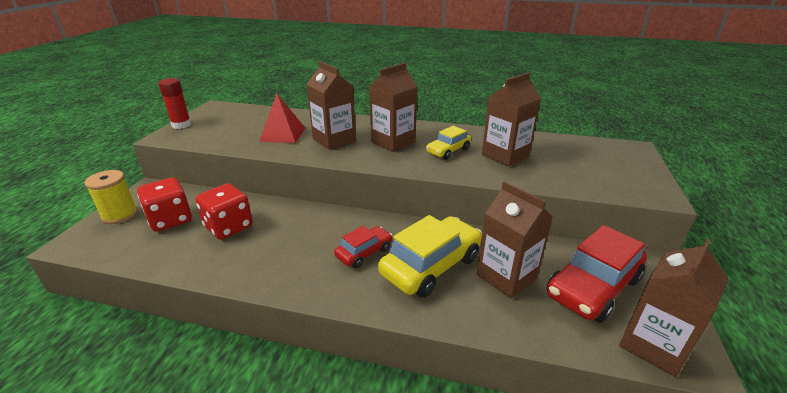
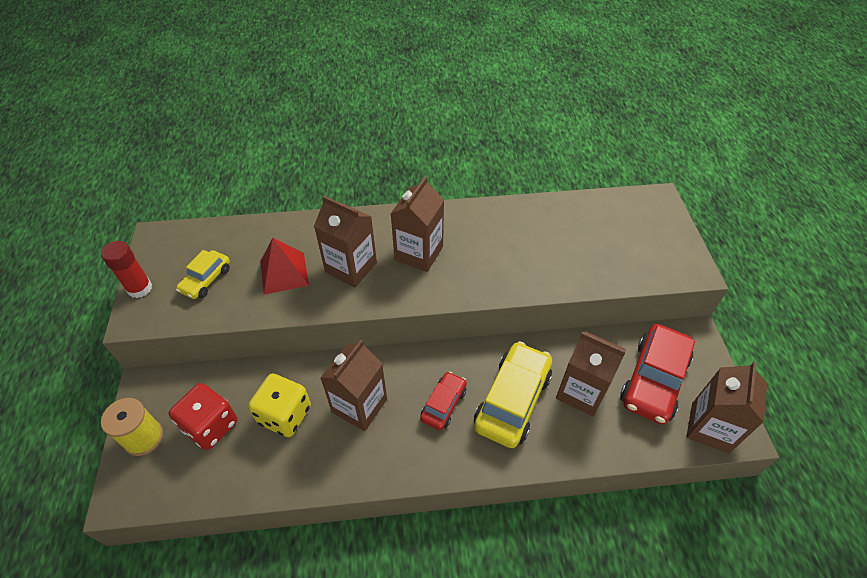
camera: 20 degrees left, 20 degrees up
red dice [196,183,253,240] -> yellow dice [248,373,311,437]
yellow car [426,126,471,160] -> yellow car moved to [176,250,230,299]
brown carton [482,72,541,167] -> brown carton moved to [321,340,387,431]

